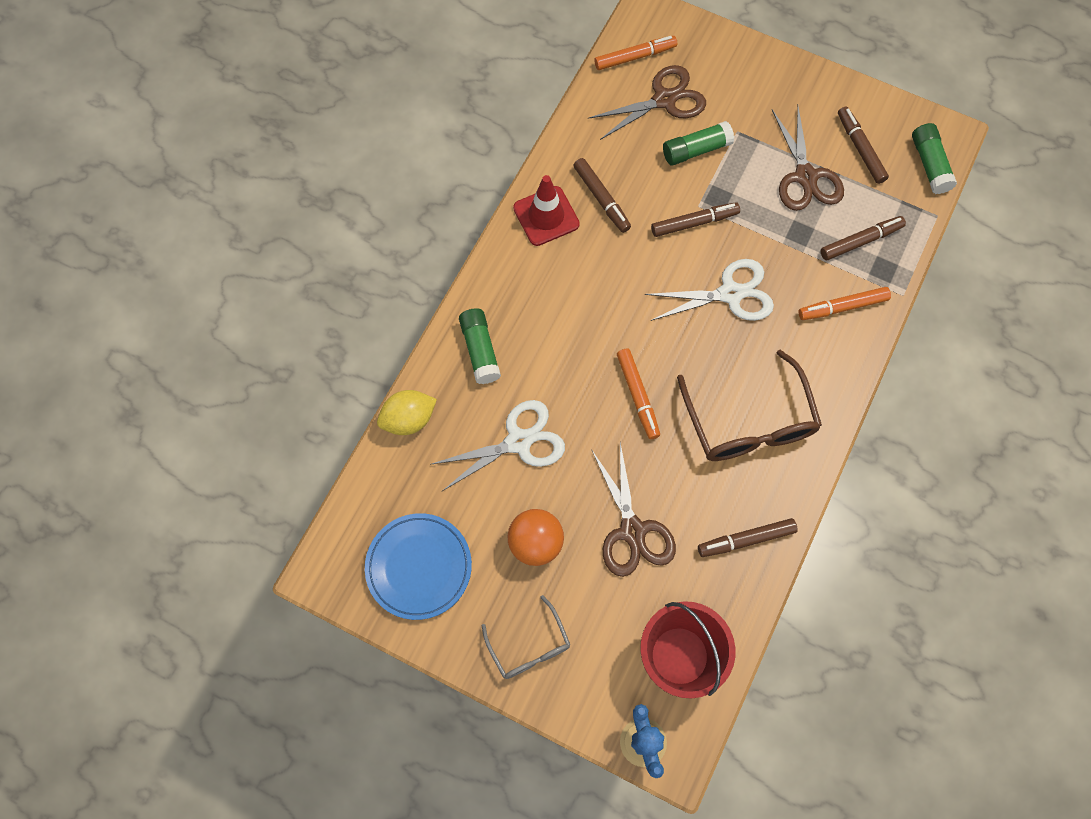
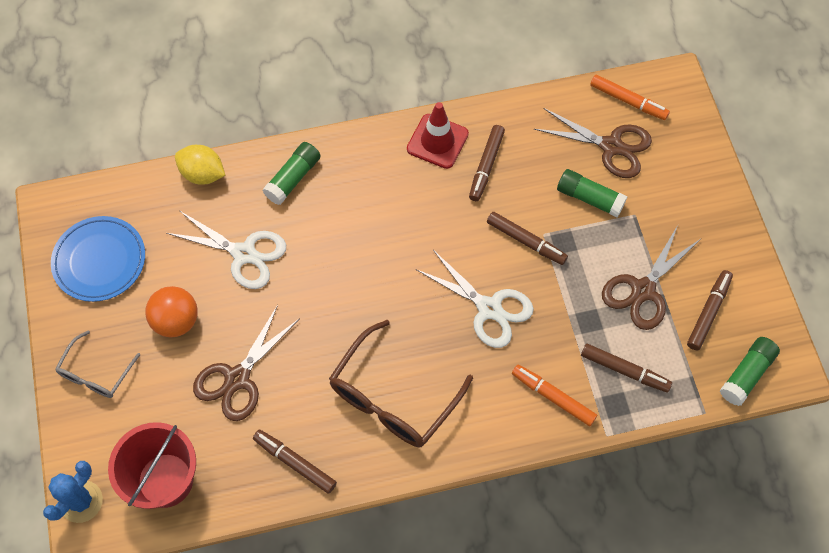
camera: 50 degrees right, 5 degrees down
orange marker [617,349,660,439] -> none

